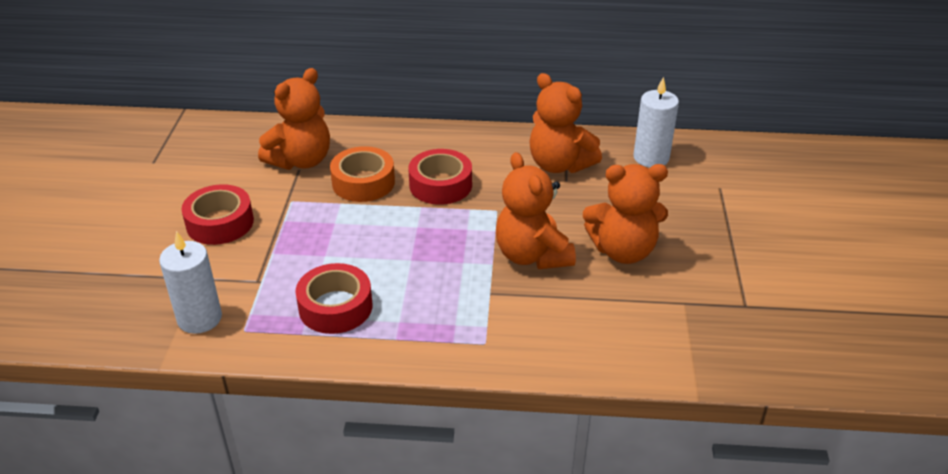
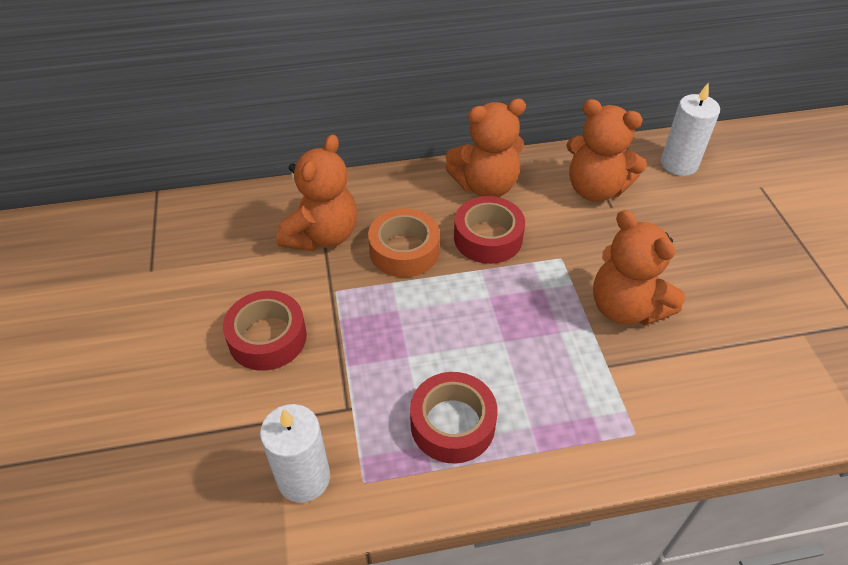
camera: 15 degrees left, 10 degrees up
orange teddy bear [583,164,668,264] -> orange teddy bear moved to [445,99,526,197]

